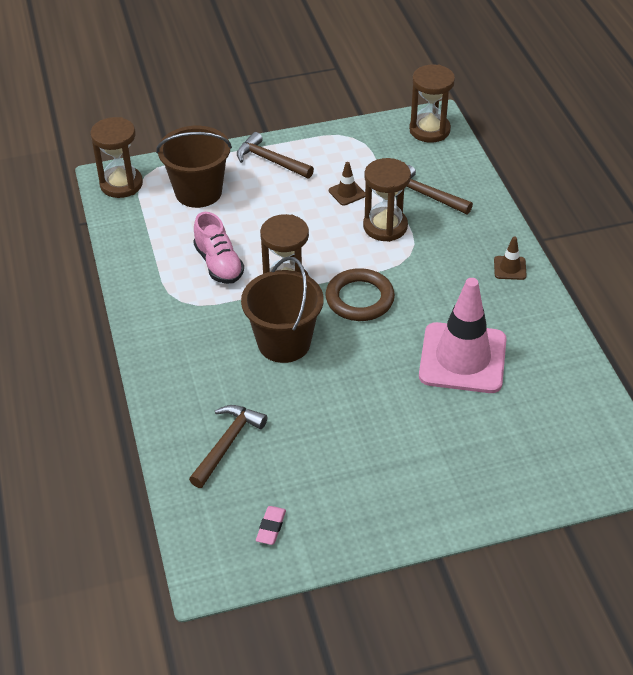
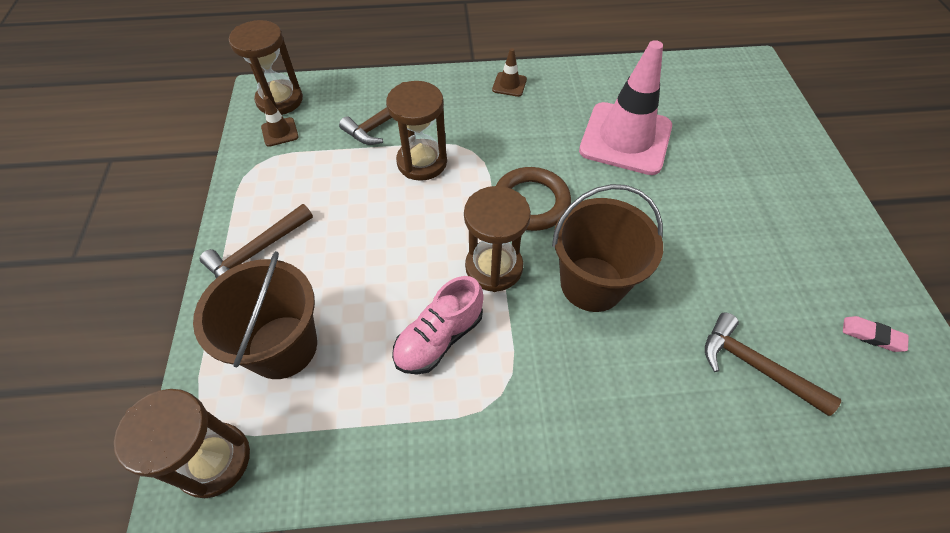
camera: 80 degrees left, 10 degrees up
pink shoe [193,212,244,284] -> pink shoe turned 150 degrees clockwise [392,276,484,375]
brown traffic cone [329,162,365,206] -> brown traffic cone moved to [261,96,299,147]

